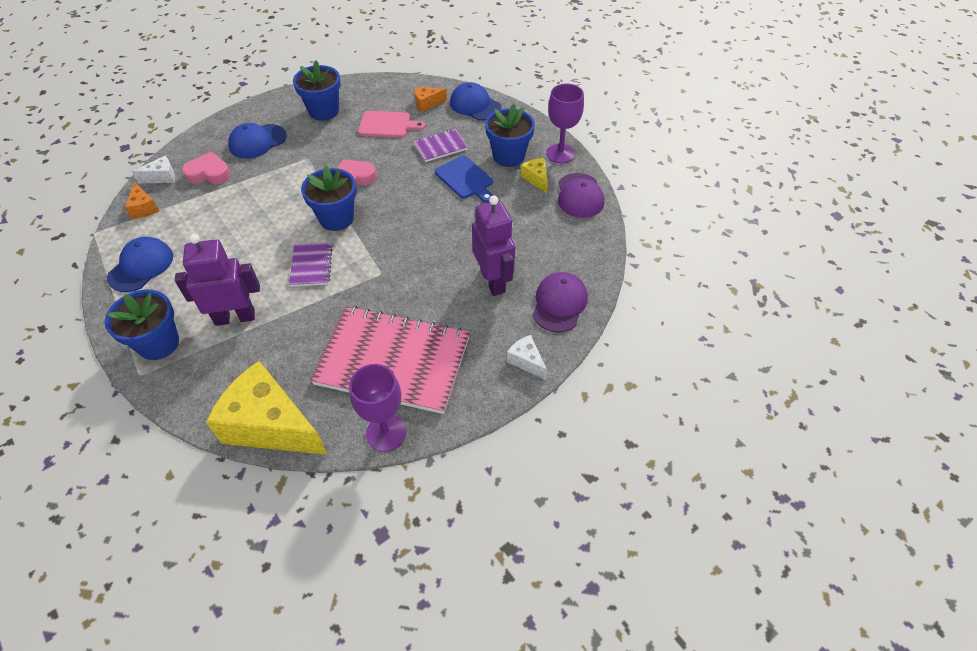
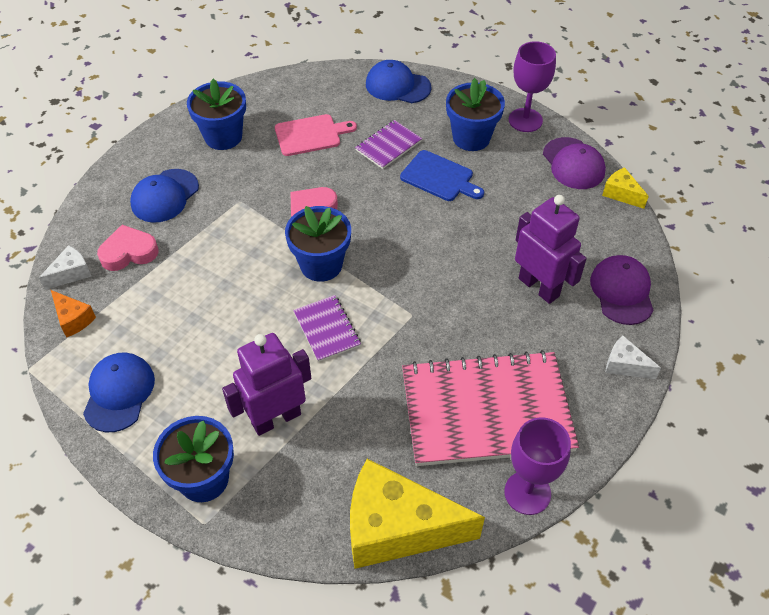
camera: 20 degrees left, 0 degrees up
orange cheese [415,87,447,112] -> none
yellow cheese [520,158,548,193] -> yellow cheese moved to [602,167,649,209]

